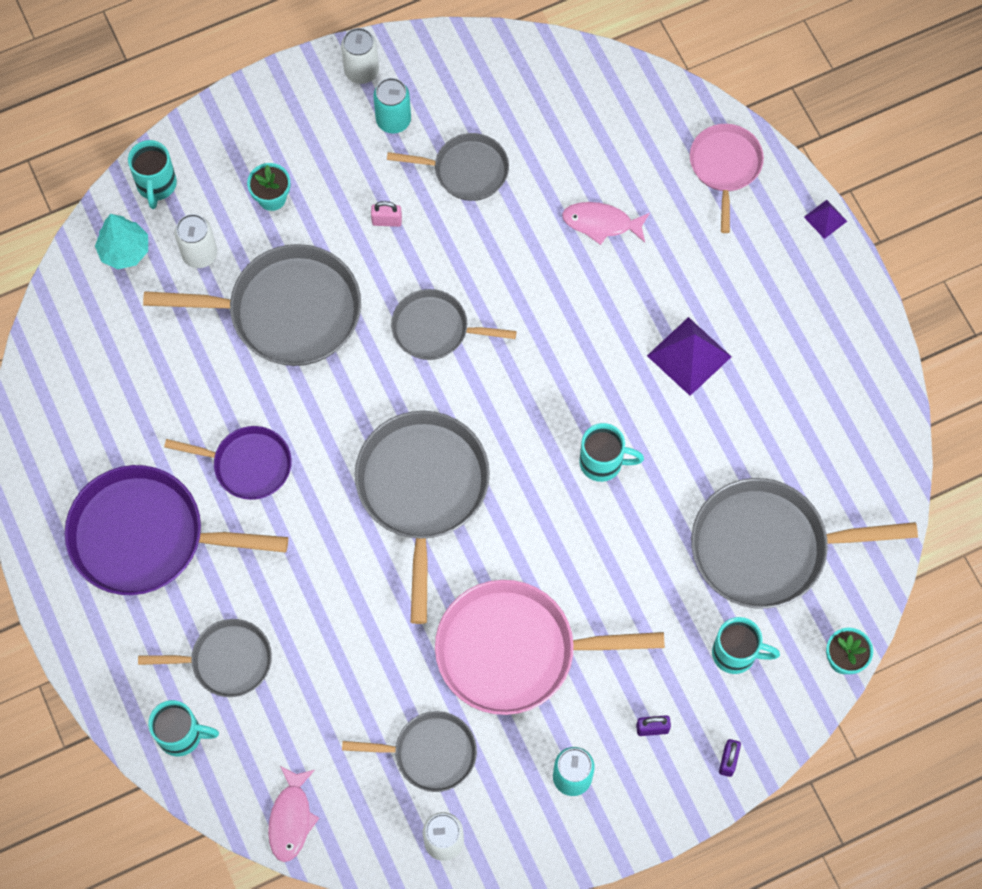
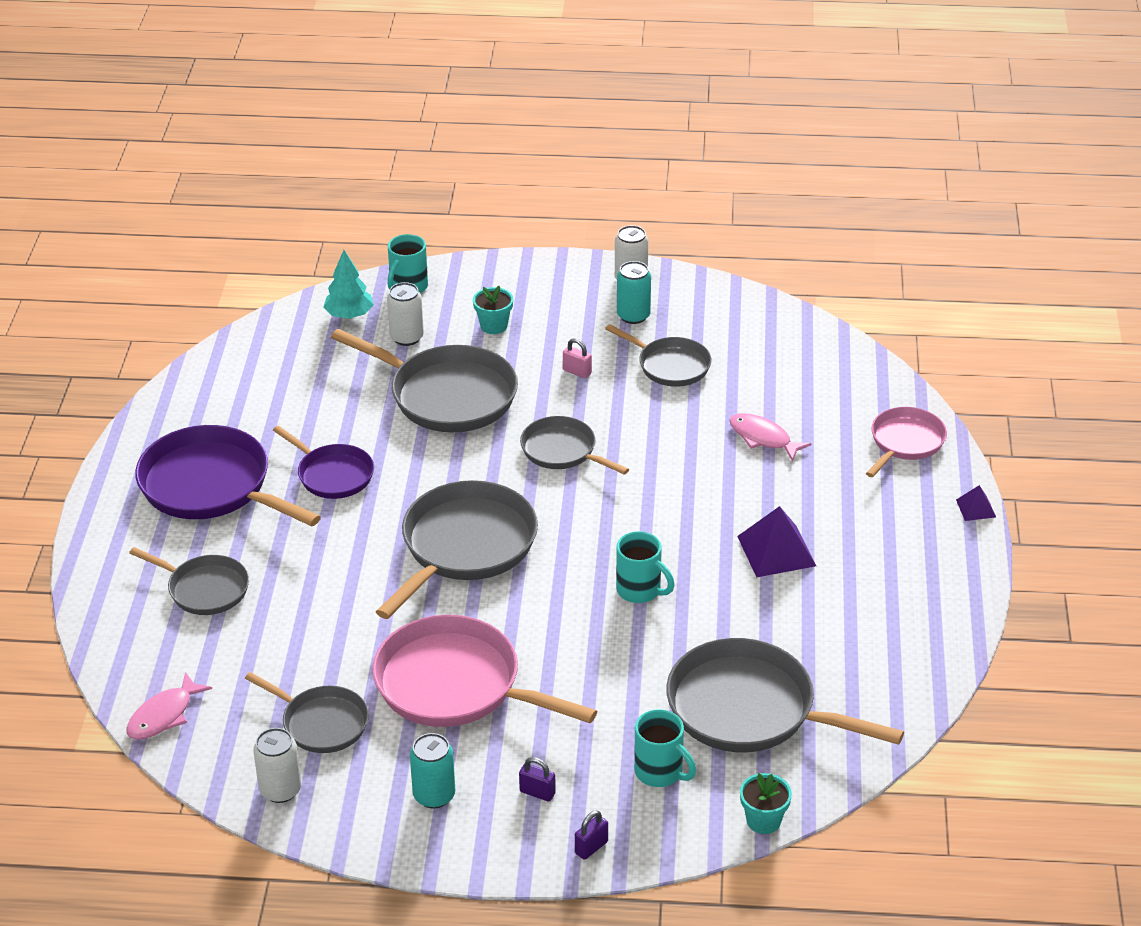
camera: 30 degrees right, 30 degrees down
turquoise mug [148,700,219,756] -> none

